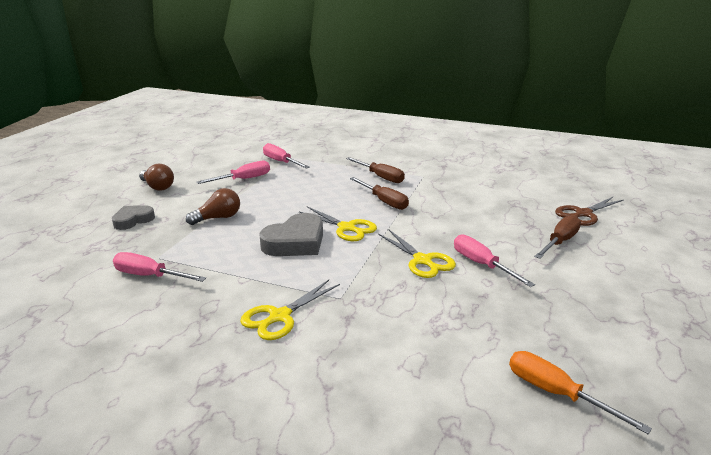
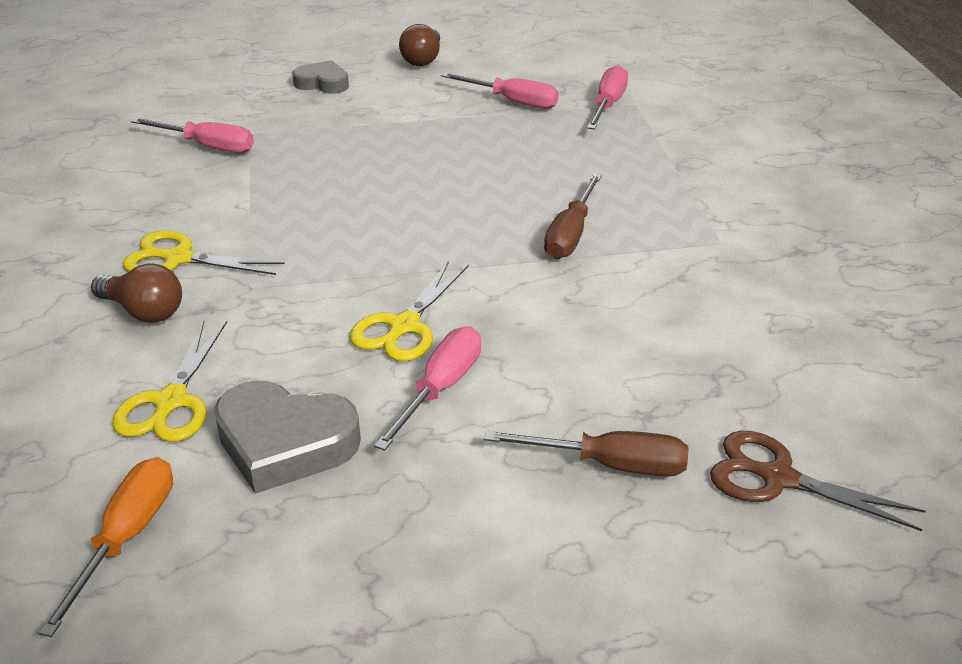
camera: 60 degrees right, 10 degrees up
pink screwdriver [113,252,206,282] -> pink screwdriver turned 120 degrees clockwise [131,118,254,153]
brown light bulb [186,188,240,225] -> brown light bulb moved to [91,263,182,323]
grey heart [259,213,323,256] -> grey heart moved to [214,381,361,494]
yellow scissors [299,206,377,241] -> yellow scissors moved to [112,321,227,442]
brown screwdriver [346,157,405,183] -> none

